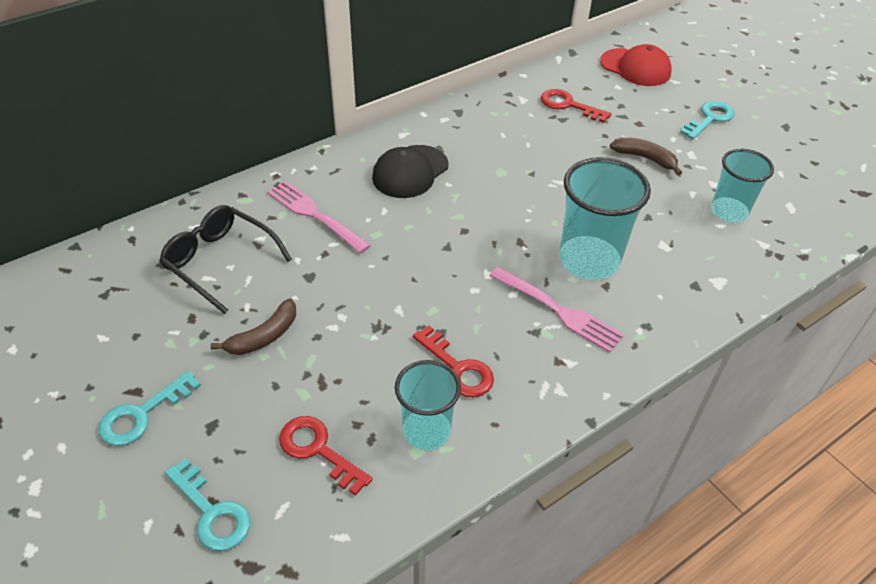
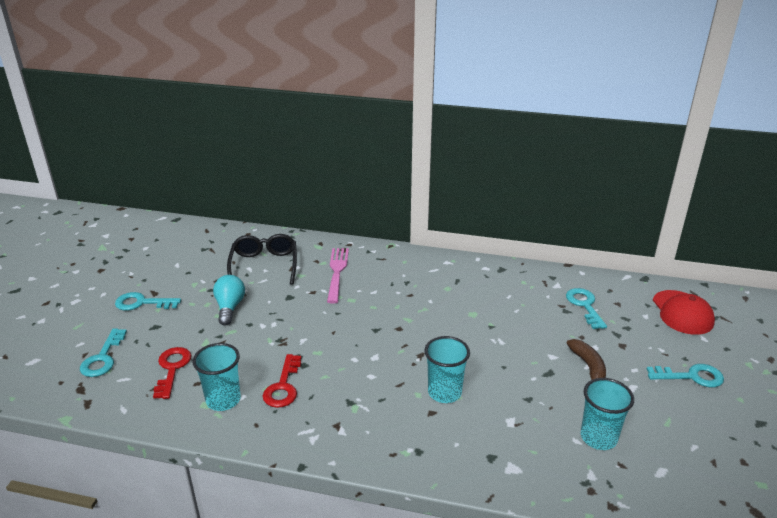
camera: 50 degrees right, 15 degrees down
brown banana [211,299,296,355] -> turquoise light bulb [213,275,245,326]
black cap [372,145,449,198] -> none
pink fork [490,267,624,353] -> none
red key [541,89,611,123] -> turquoise key [566,288,607,329]
turquoise cup [559,157,651,280] -> turquoise cup [424,336,470,403], size x0.65

